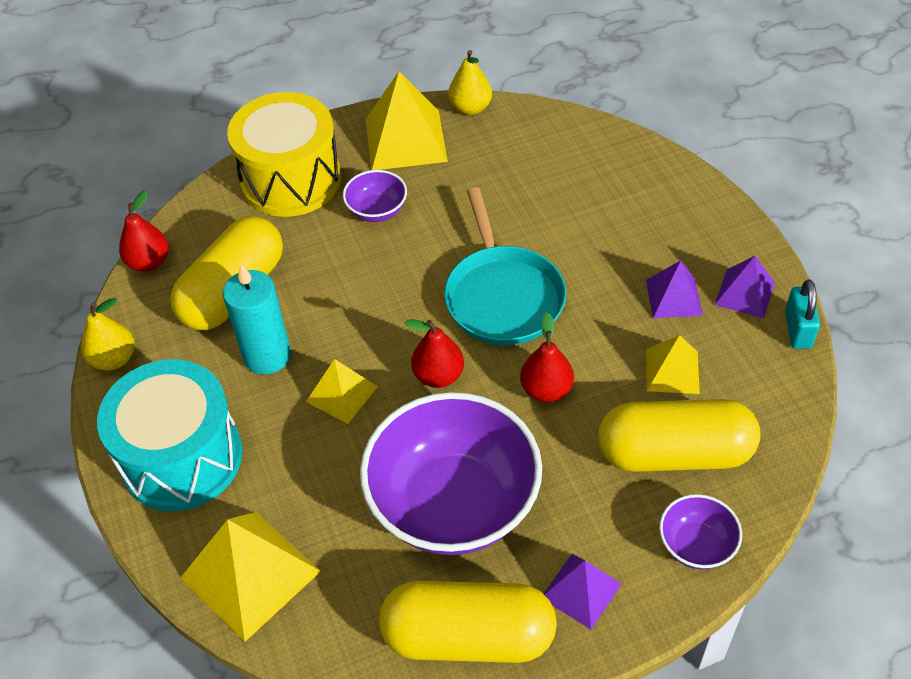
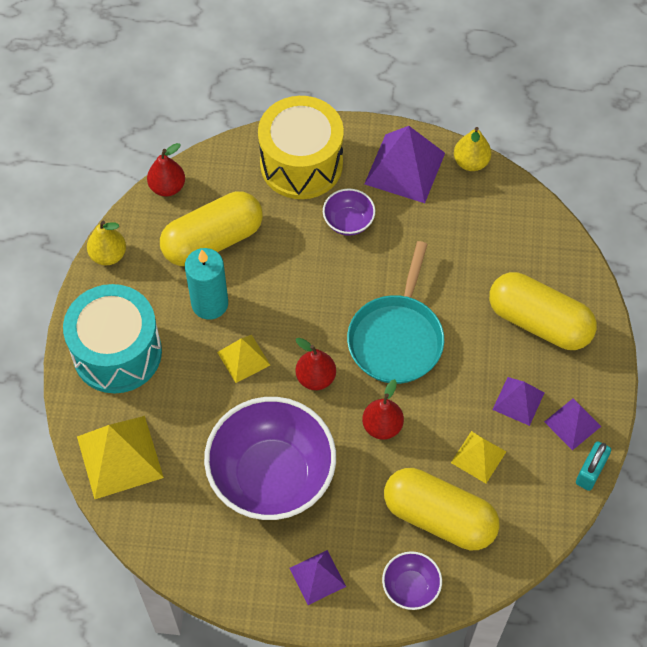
camera: 25 degrees right, 10 degrees up
yellow pyramid [365,72,448,170] -> purple pyramid [364,126,445,203]
yellow capsule [379,581,557,663] -> yellow capsule moved to [489,272,597,350]

